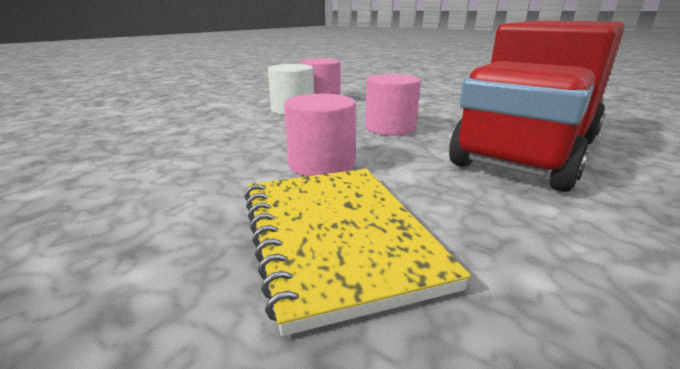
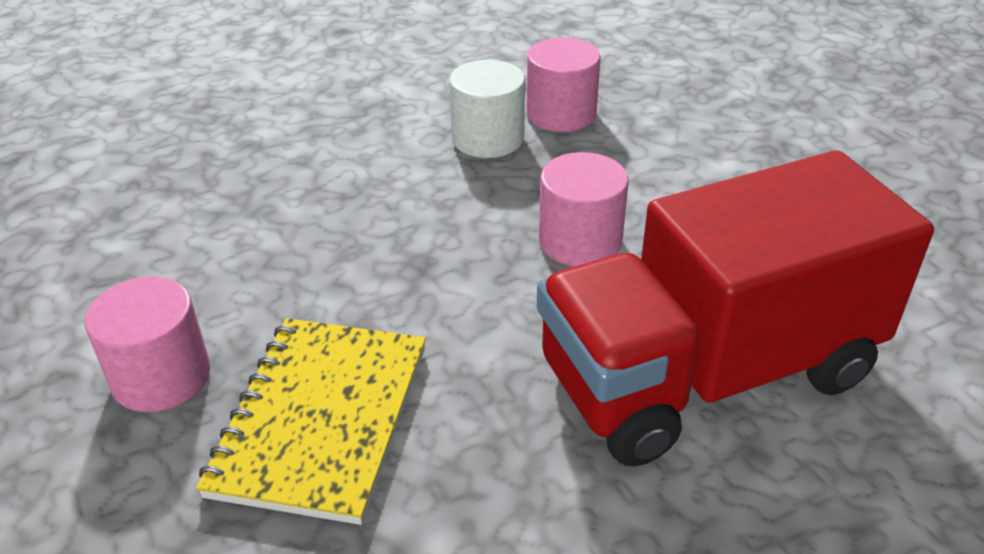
camera: 30 degrees right, 15 degrees up
pink cylinder [284,94,356,176] -> pink cylinder moved to [85,276,210,412]

